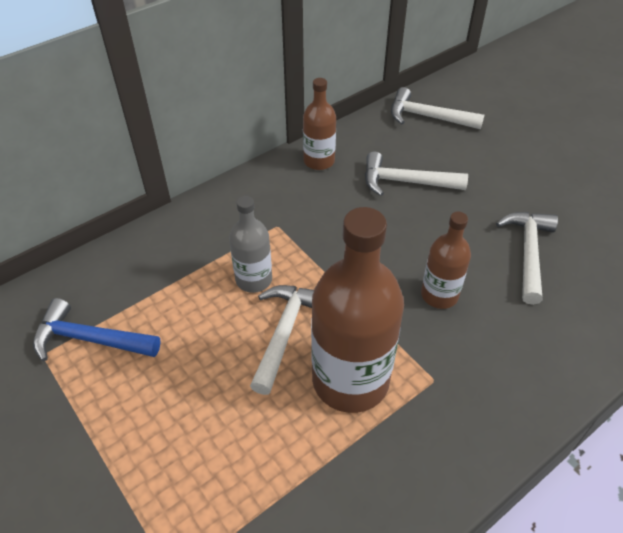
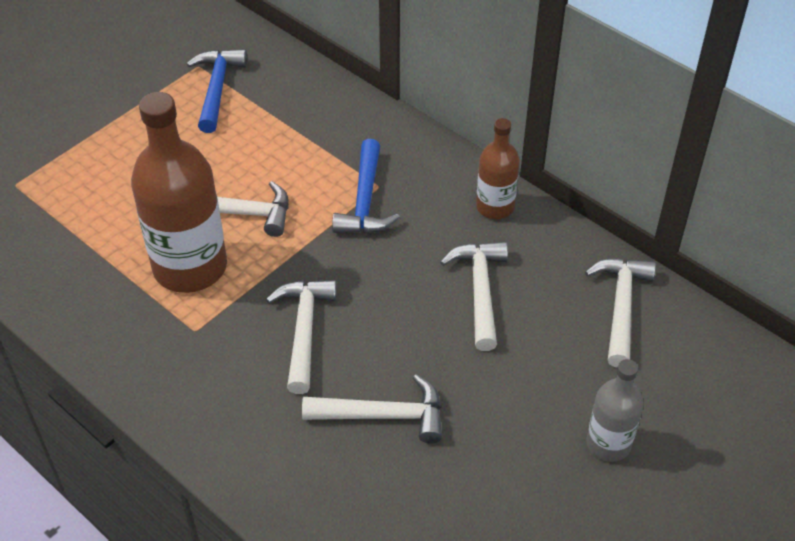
camera: 80 degrees right, 0 degrees up
grey bottle [229,196,272,293] -> grey bottle moved to [586,359,643,462]
brown bottle [421,212,471,309] -> white hammer [266,280,337,394]
none -> blue hammer [332,139,400,234]

